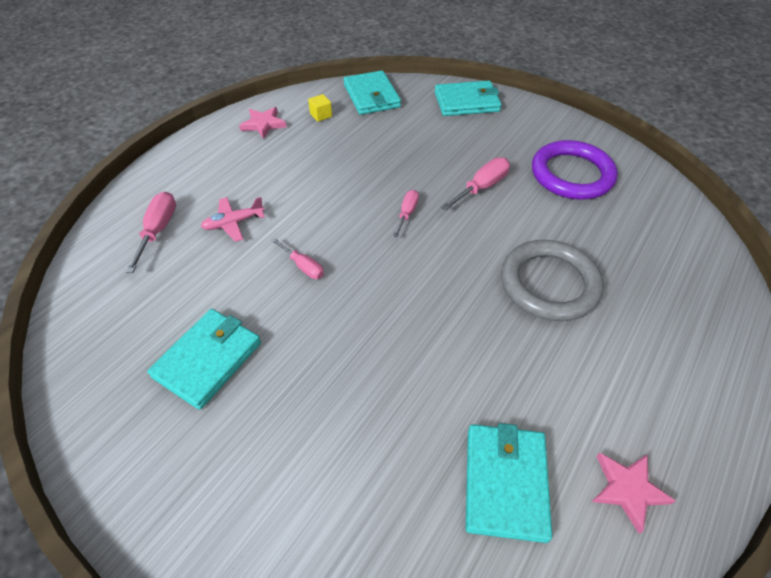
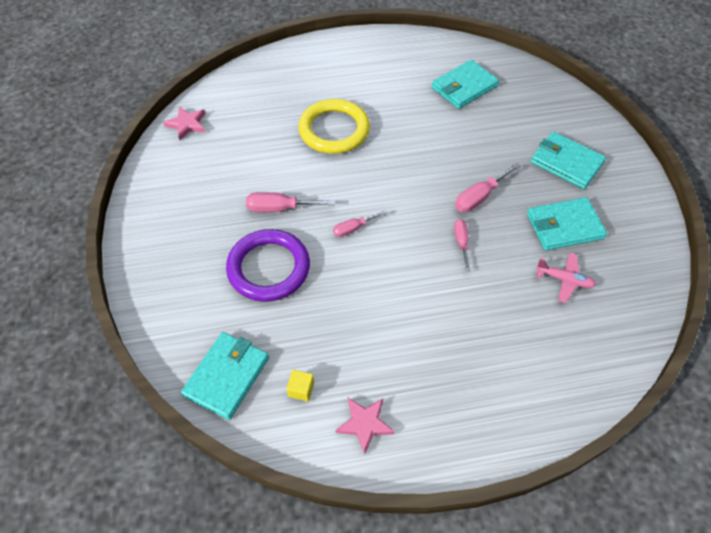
camera: 135 degrees left, 5 degrees up
pink screwdriver [126,192,176,273] -> pink screwdriver moved to [455,163,521,212]
pink plane [201,197,265,242] -> pink plane moved to [536,252,596,303]
turquoise wallet [435,81,502,116] -> turquoise wallet moved to [531,131,606,189]
grey ring [501,240,604,321] -> yellow ring [298,99,370,154]
purple ring [532,140,618,200] -> purple ring moved to [226,229,310,302]
pink star [592,453,676,534] -> pink star moved to [163,106,205,140]

